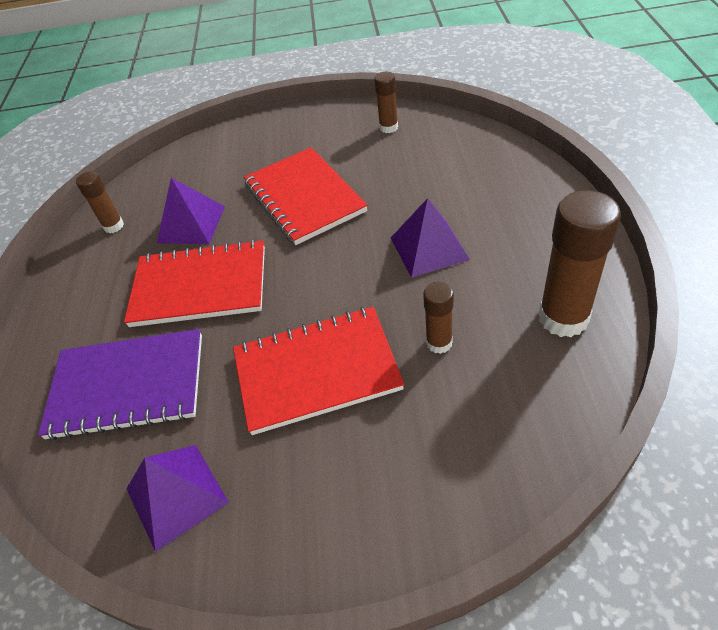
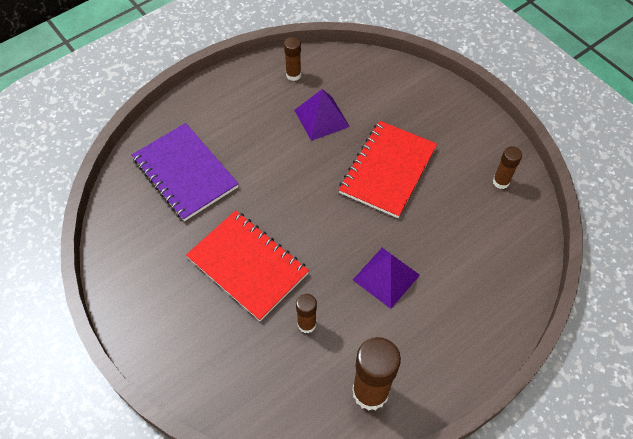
camera: 50 degrees right, 10 degrees up
red notebook [124,239,265,327] -> none
purple pyramid [126,445,229,552] -> none

